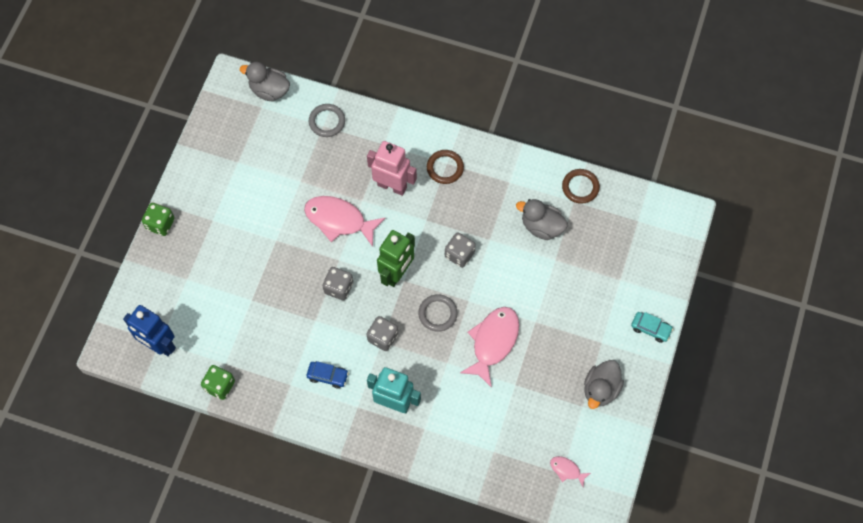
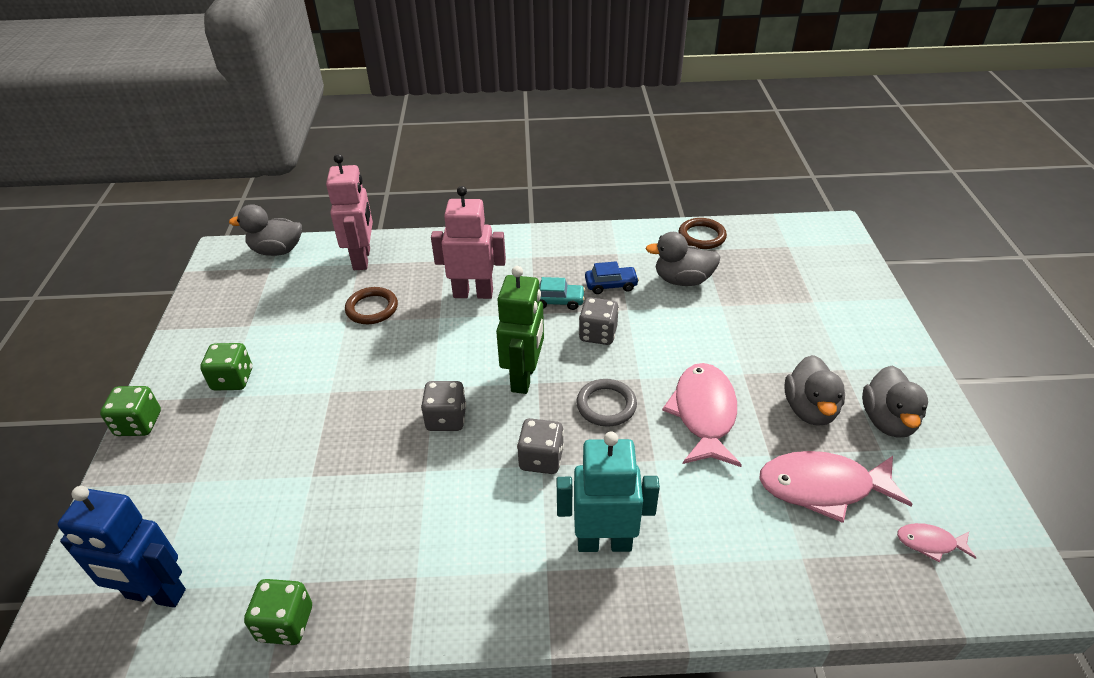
camera: 20 degrees left, 25 degrees down
pink fish [304,196,386,247] -> pink fish moved to [759,451,913,523]
blue car [306,361,349,389] -> blue car moved to [585,261,639,294]
grey ring [309,104,345,137] -> pink robot [326,154,373,270]
brown ring [427,150,464,184] -> brown ring moved to [345,287,398,324]
turquoise car [631,312,673,343] -> turquoise car moved to [539,277,585,310]
none -> green dice [200,343,252,391]
none -> grey duck [784,355,845,426]

